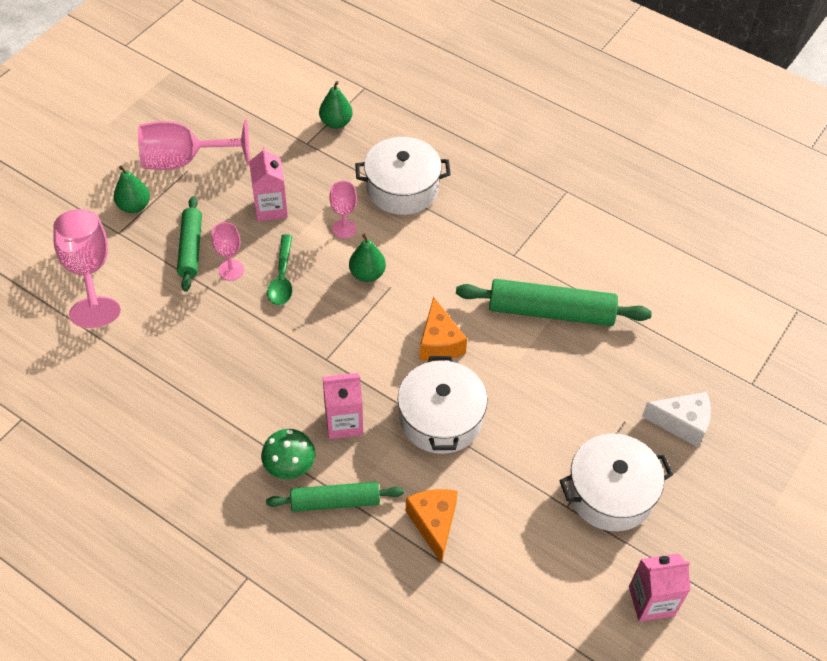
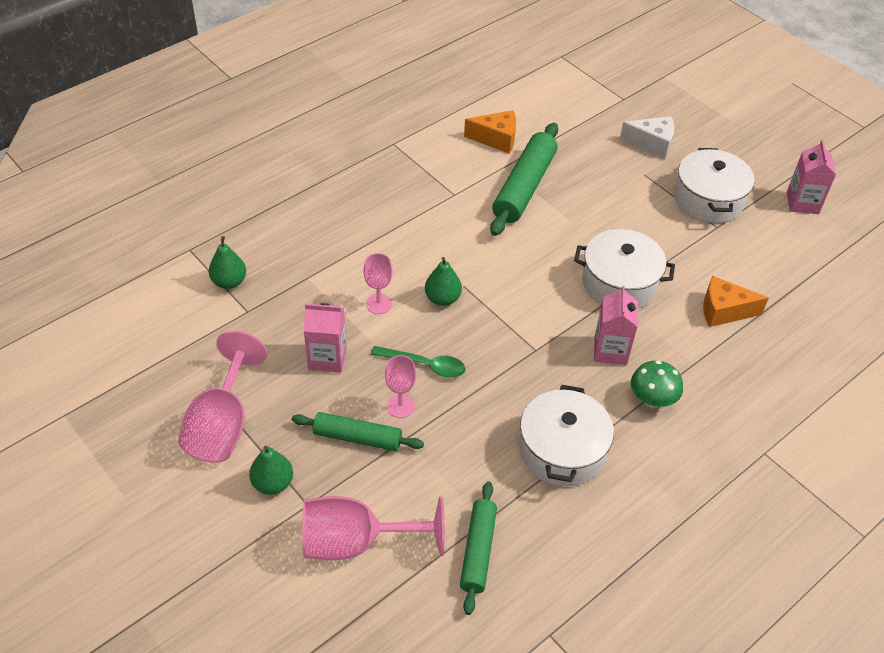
camera: 75 degrees left, 5 degrees down
green rolling pin [266,482,404,512] -> green rolling pin moved to [460,481,497,615]
white pot [355,137,451,215] -> white pot moved to [519,385,614,486]
orange cheese [419,297,467,361] -> orange cheese moved to [464,110,516,154]
white cheese [642,392,711,447] -> white cheese turned 75 degrees clockwise [620,116,674,159]

